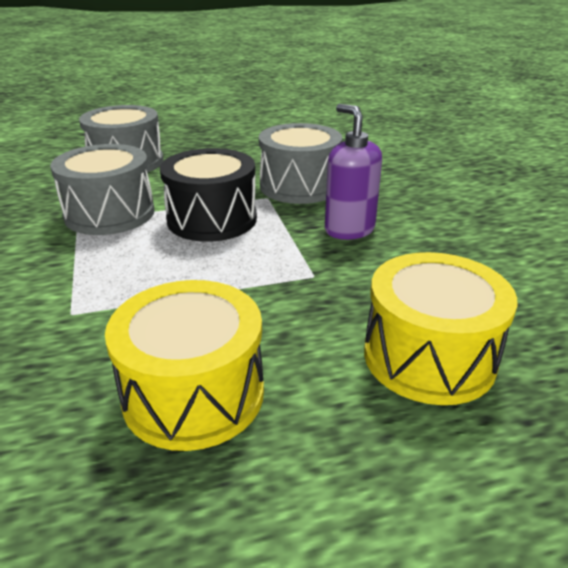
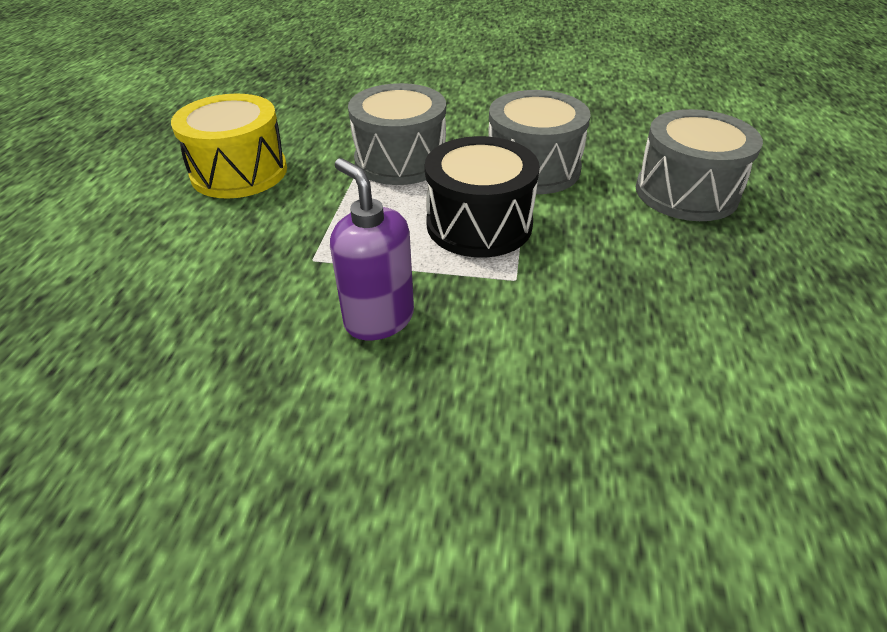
camera: 115 degrees right, 10 degrees up
grey drum [259,123,342,204] -> grey drum moved to [348,83,446,185]
purple soap dispenser [325,104,382,240] -> purple soap dispenser turned 120 degrees counterclockwise [330,158,414,340]
yellow drum [364,252,517,405] -> none

